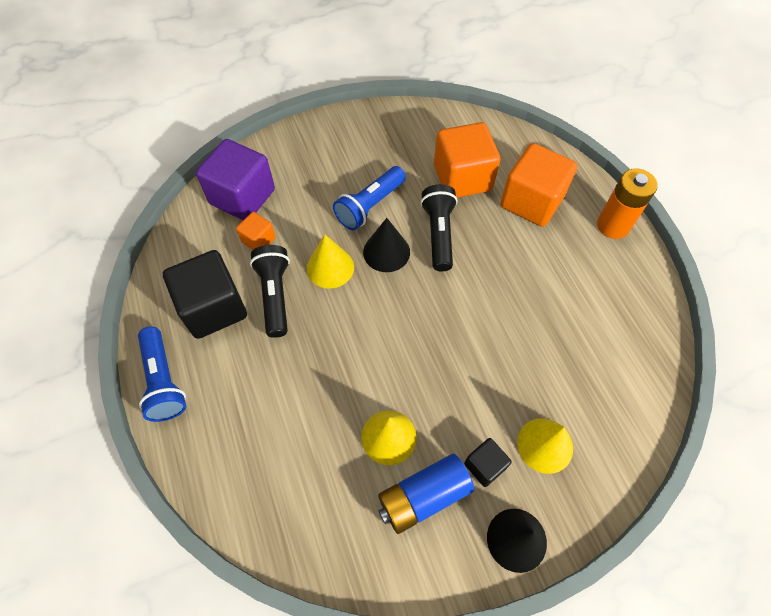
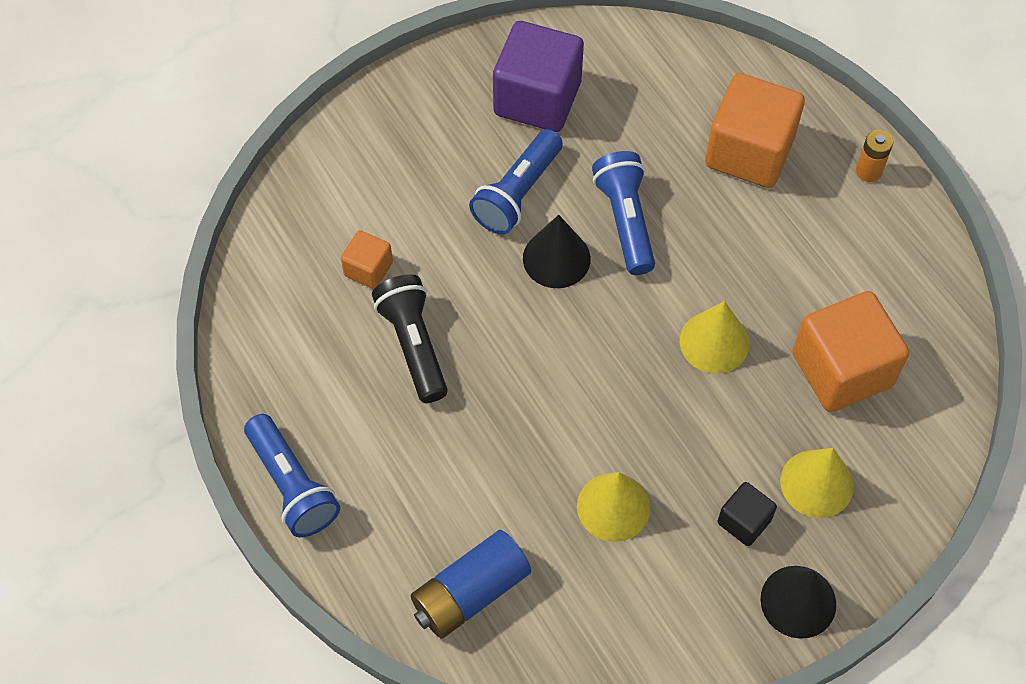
camera: 10 degrees left, 0 degrees up
black cube [163,250,247,339] -> none
purple cube [196,139,275,220] -> purple cube moved to [493,21,584,132]
yellow cone [307,235,354,289] -> yellow cone moved to [680,301,749,374]
blue battery [378,454,474,534] -> blue battery moved to [410,530,531,639]
black flashlight [420,184,458,271] -> blue flashlight [592,151,655,275]
orange cube [434,122,500,198] -> orange cube moved to [792,291,909,412]
orange battery [597,168,658,239] -> orange battery [856,130,893,182], size x0.56

